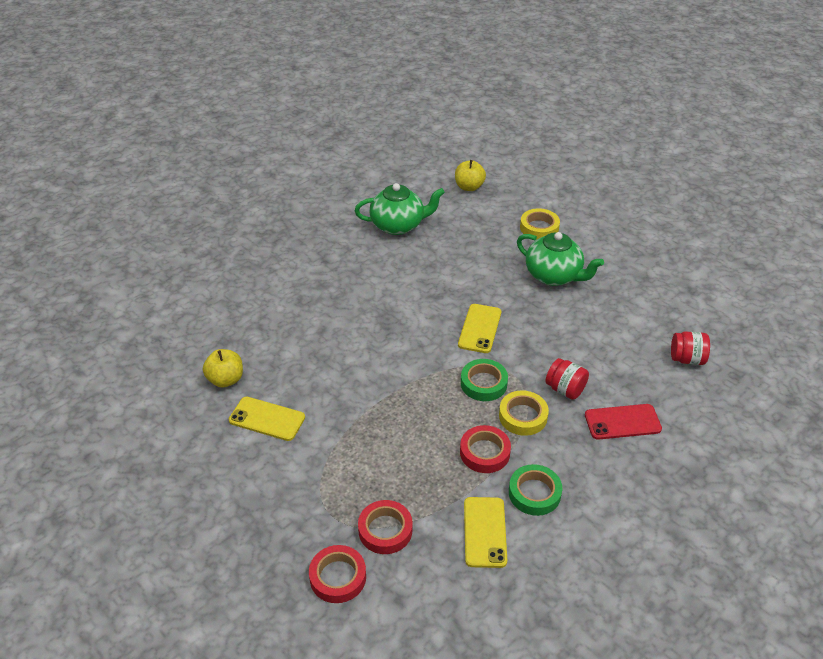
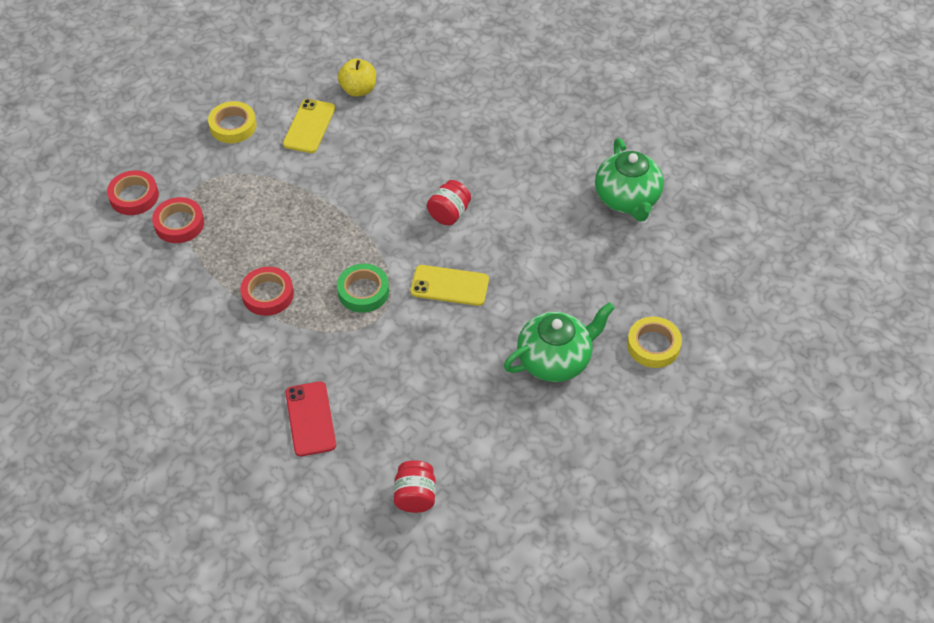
camera: 85 degrees right, 10 degrees up
yellow apple [455,160,486,191] -> none
yellow phone [464,497,507,568] -> none
yellow tape [499,391,549,436] -> yellow tape moved to [208,101,257,143]
green tape [509,464,562,516] -> none
green teapot [517,232,604,286] -> green teapot turned 150 degrees counterclockwise [504,302,615,382]
red jar [545,358,589,400] -> red jar moved to [427,180,471,225]

